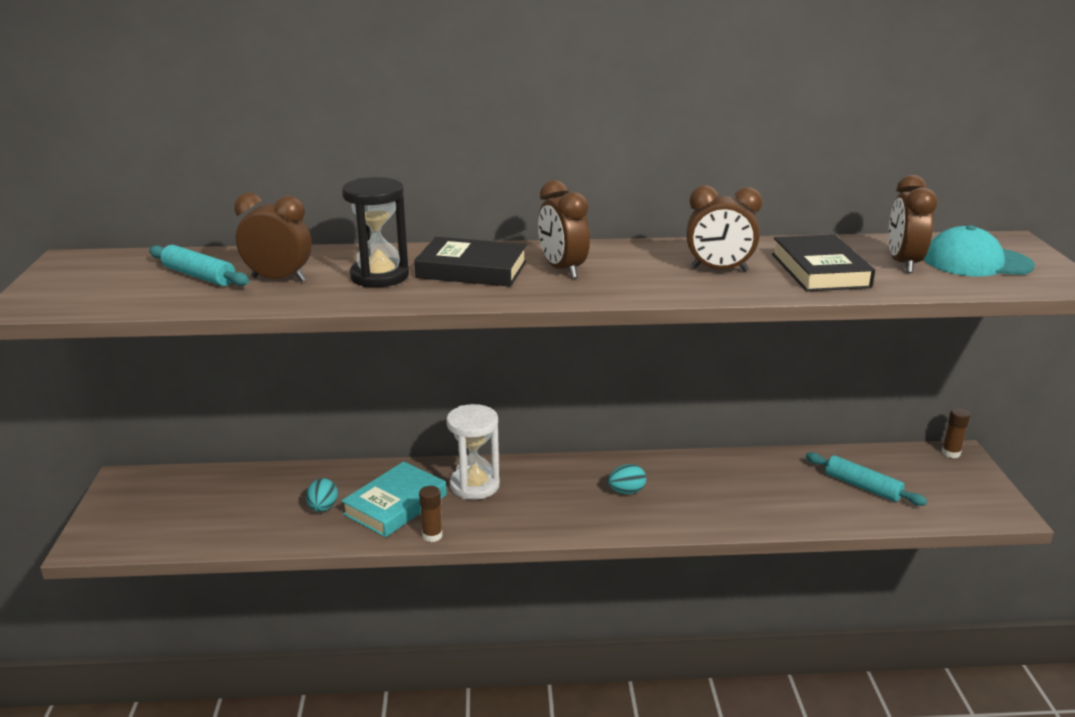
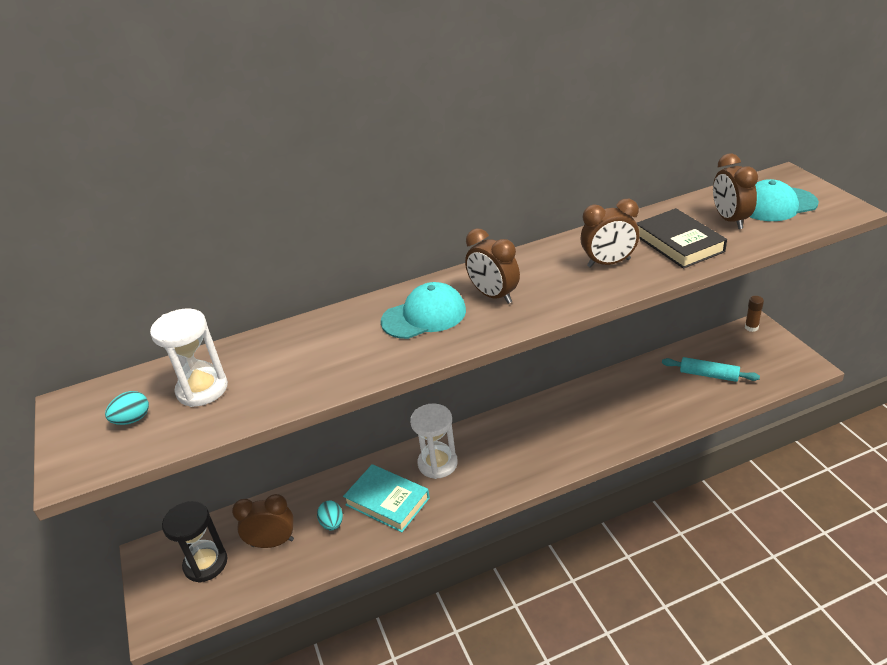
camera: 15 degrees left, 10 degrees up
turquoise rolling pin [149,245,249,286] -> white hourglass [150,308,228,407]
brown clock [234,193,312,282] -> brown clock moved to [232,494,294,548]
turquoise book [341,461,447,537] -> turquoise book turned 75 degrees counterclockwise [343,464,430,532]
black hourglass [342,177,409,287] -> black hourglass moved to [162,501,227,583]
black book [414,237,527,287] -> turquoise cap [381,282,466,339]
brown glue stick [419,486,442,542] -> none
turquoise egg [608,464,646,494] -> turquoise egg moved to [105,391,149,425]

